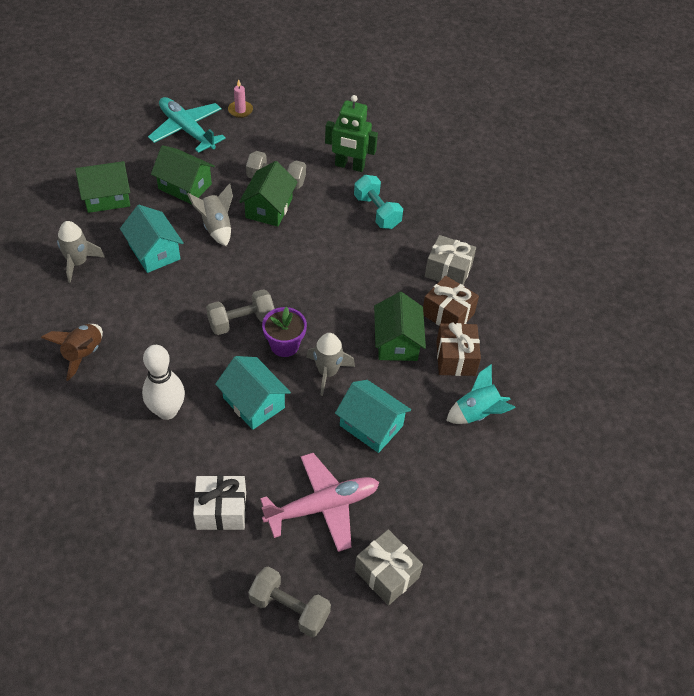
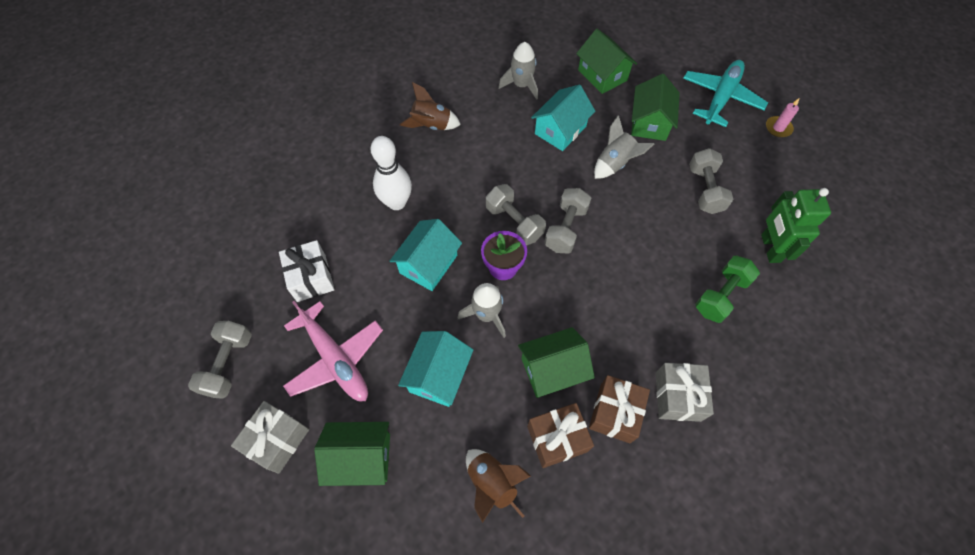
camera: 75 degrees right, 10 degrees up
green house [239,161,297,227] -> green house moved to [314,422,390,486]
turquoise dumbbell [354,175,403,229] -> green dumbbell [695,256,760,323]
turquoise rocket [446,364,516,424] -> brown rocket [466,449,531,523]
none -> grey dumbbell [544,188,591,254]

